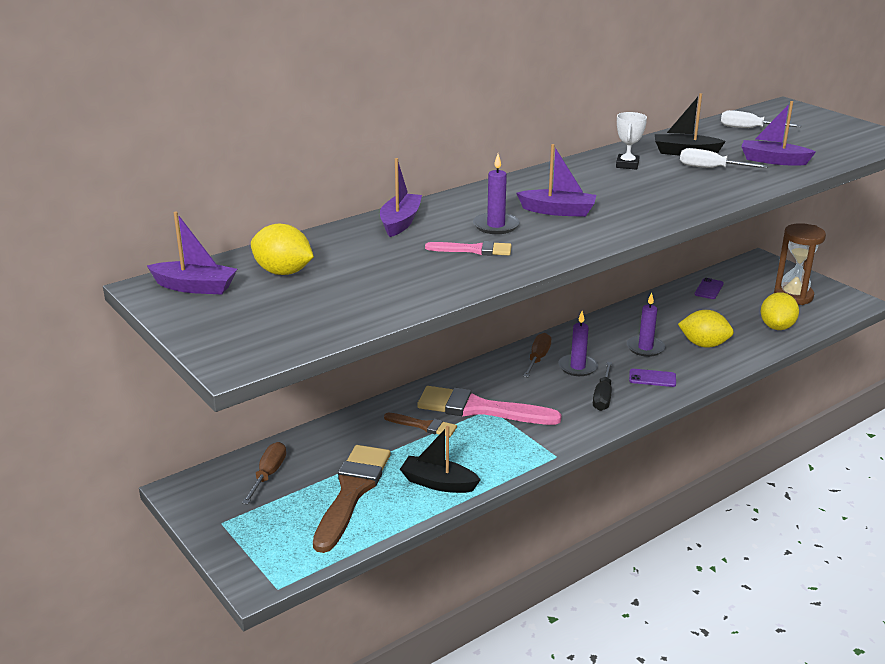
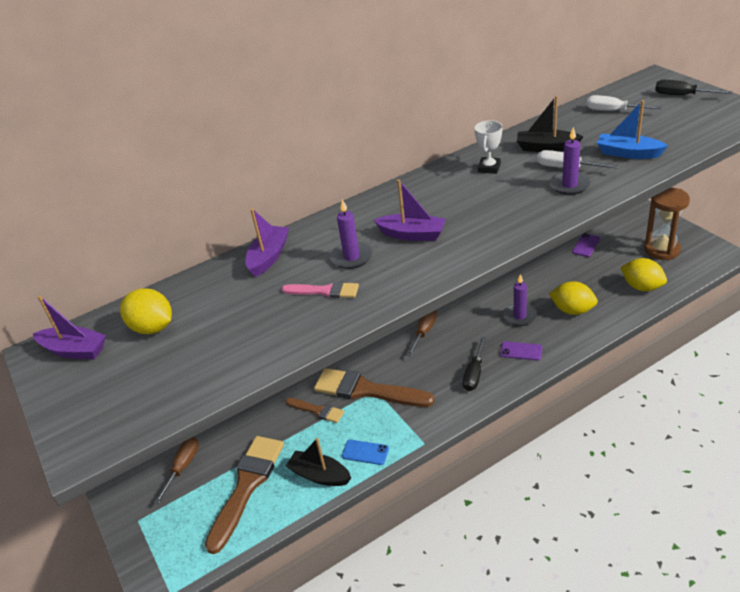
camera: 10 degrees right, 10 degrees up
pink brush [417,386,562,425] -> brown brush [314,368,435,407]
purple candle [558,311,598,376] -> purple candle moved to [550,127,591,195]
purple boat [741,101,816,166] -> blue boat [597,100,668,159]
yellow lemon [761,292,799,330] -> yellow lemon turned 75 degrees counterclockwise [620,258,667,291]
none -> blue phone [342,440,389,465]
none -> black screwdriver [655,80,732,95]

